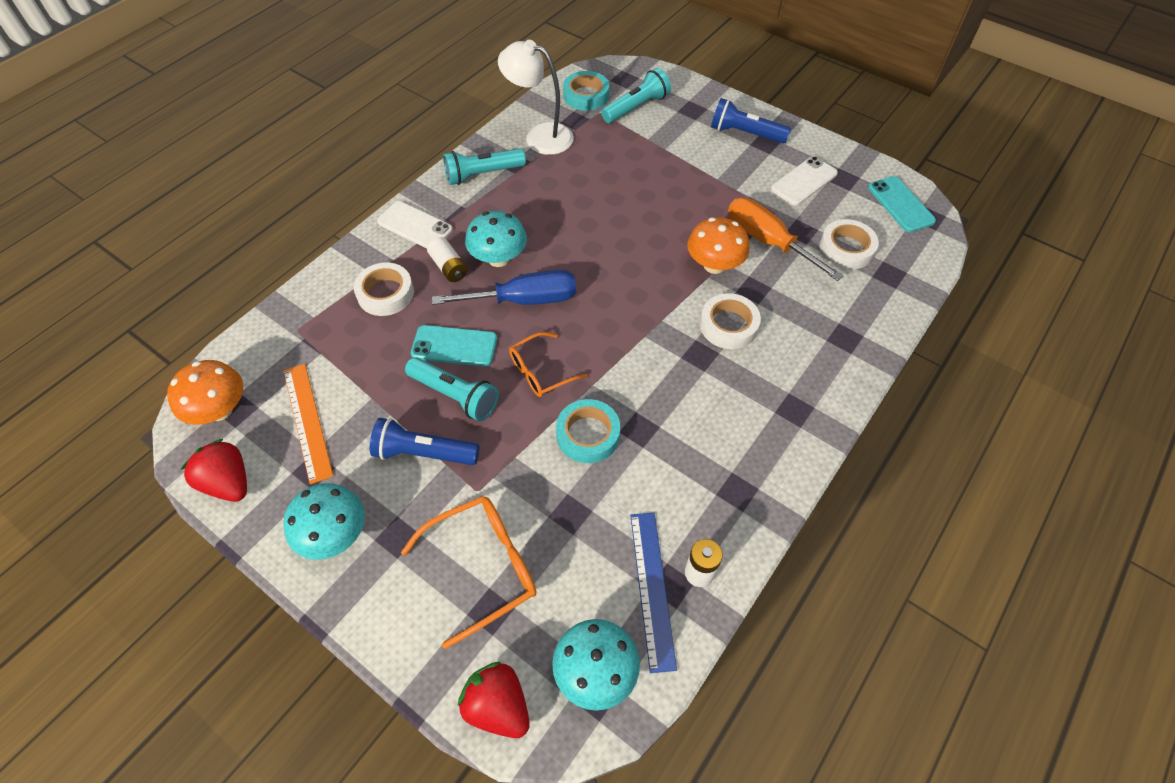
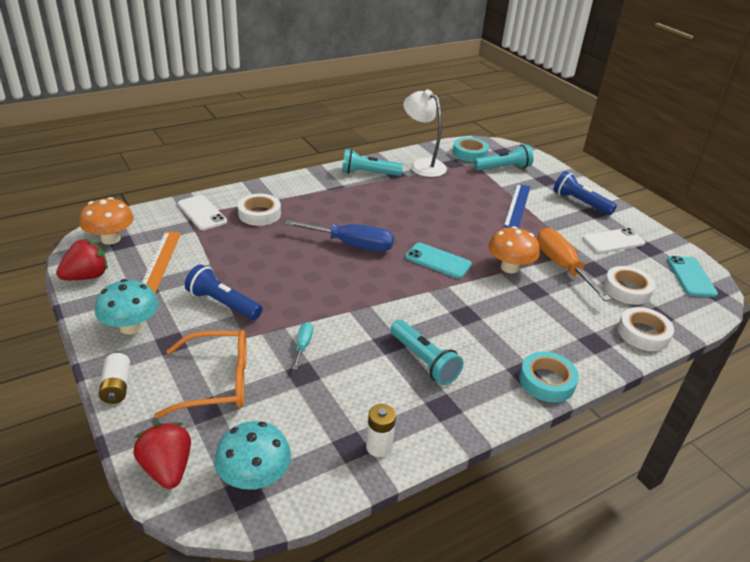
camera: 20 degrees right, 20 degrees down
red strawberry [181,439,247,502] -> red strawberry turned 75 degrees clockwise [56,239,108,280]
white phone [377,201,453,248] -> white phone moved to [178,195,227,230]
turquoise flashlight [405,357,499,421] -> turquoise flashlight moved to [390,320,463,385]
turquoise phone [411,325,497,367] -> turquoise phone moved to [405,243,472,279]
white battery [427,237,468,282] -> white battery moved to [99,353,130,404]
turquoise mushroom [465,211,527,267] -> none
orange glasses [509,332,588,397] -> none
turquoise tape [556,399,620,463] -> turquoise tape moved to [519,351,579,403]
blue ruler [630,513,677,673] -> blue ruler moved to [504,184,530,228]
white tape [700,293,761,349] -> white tape moved to [618,307,674,351]
none -> turquoise screwdriver [292,322,313,370]

